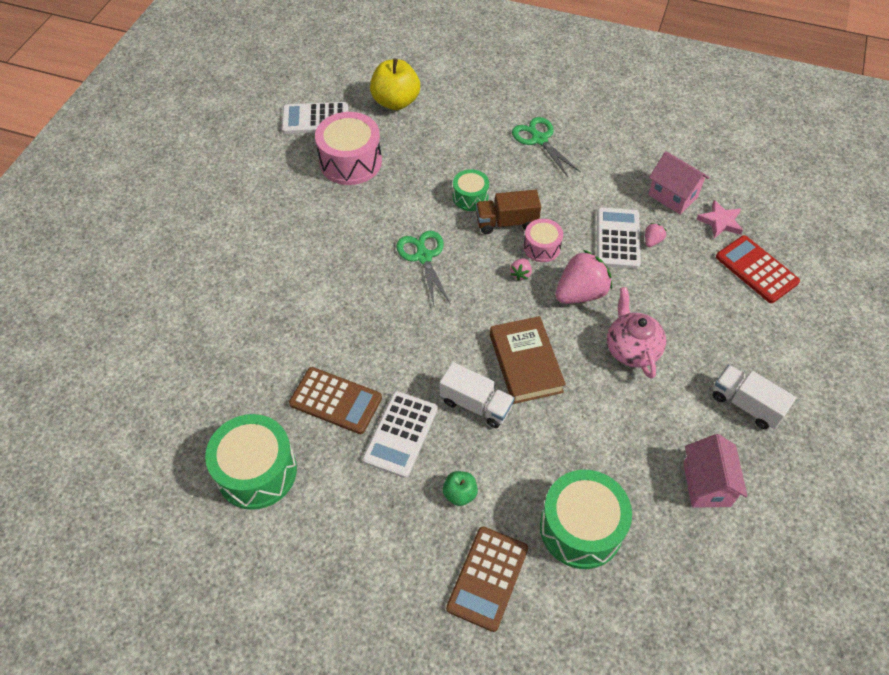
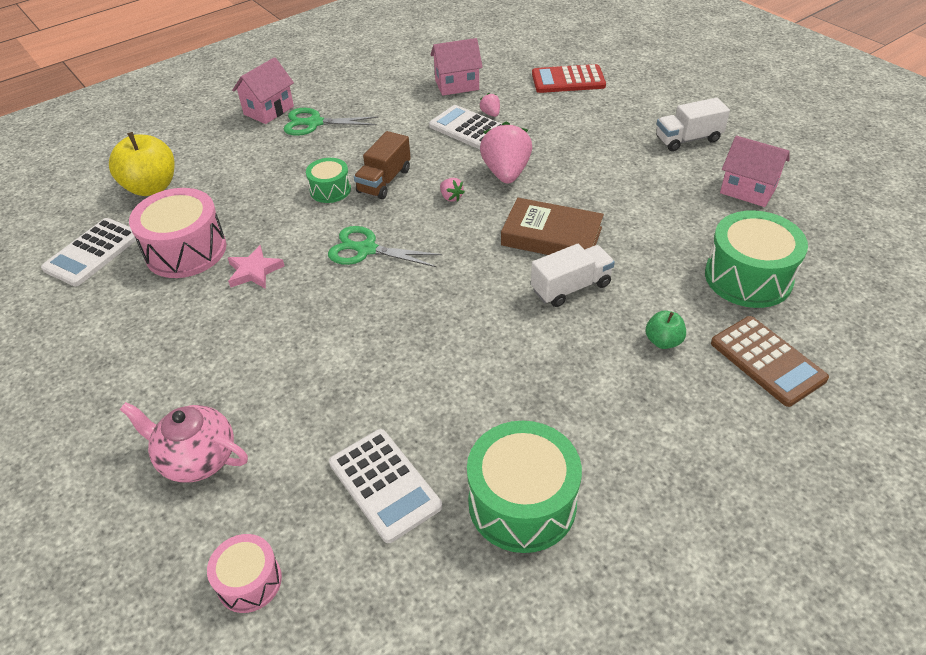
camera: 55 degrees left, 10 degrees down
brown calculator [289,367,382,434] -> none
white calculator [362,391,438,478] -> white calculator moved to [329,429,442,543]
pink drum [523,219,563,262] -> pink drum moved to [207,534,282,613]
pink teapot [607,287,666,379] -> pink teapot moved to [120,402,248,482]
pink star [696,200,743,238] -> pink star moved to [228,245,284,289]
none -> pink house [232,57,294,124]

